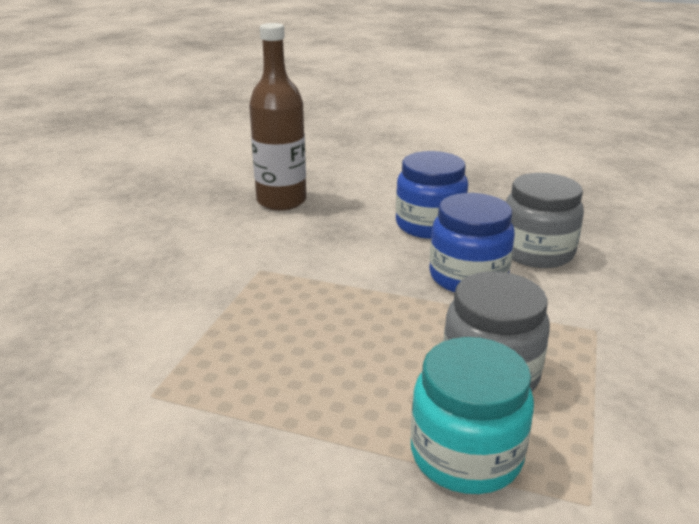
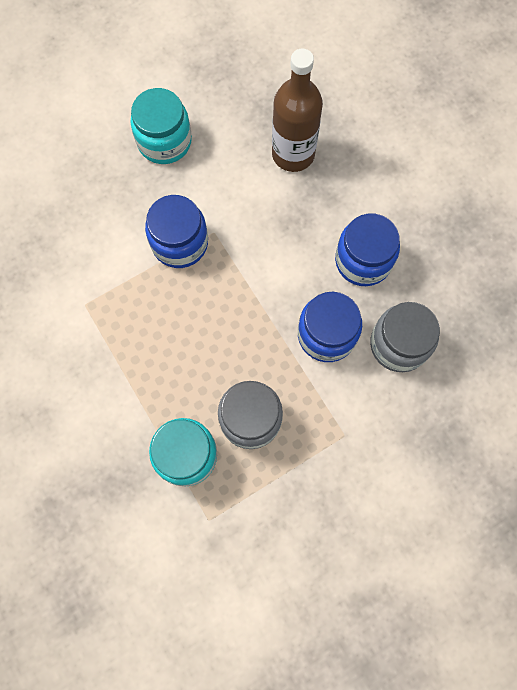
camera: 40 degrees right, 45 degrees up
none -> turquoise jar [130,88,192,164]
none -> blue jar [145,195,208,268]

